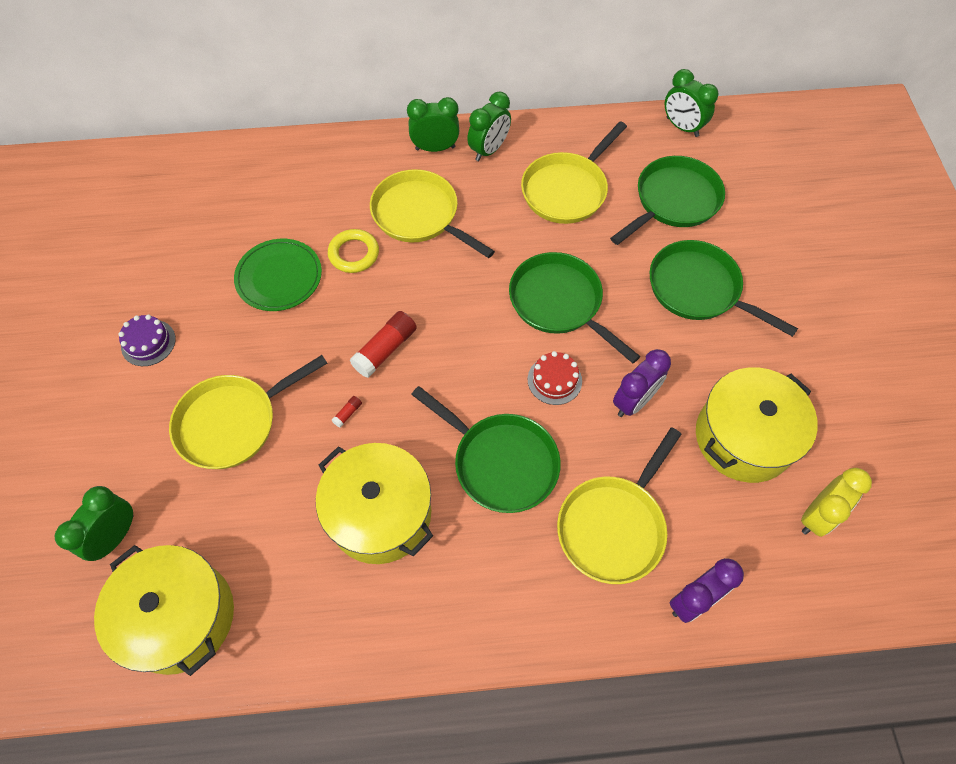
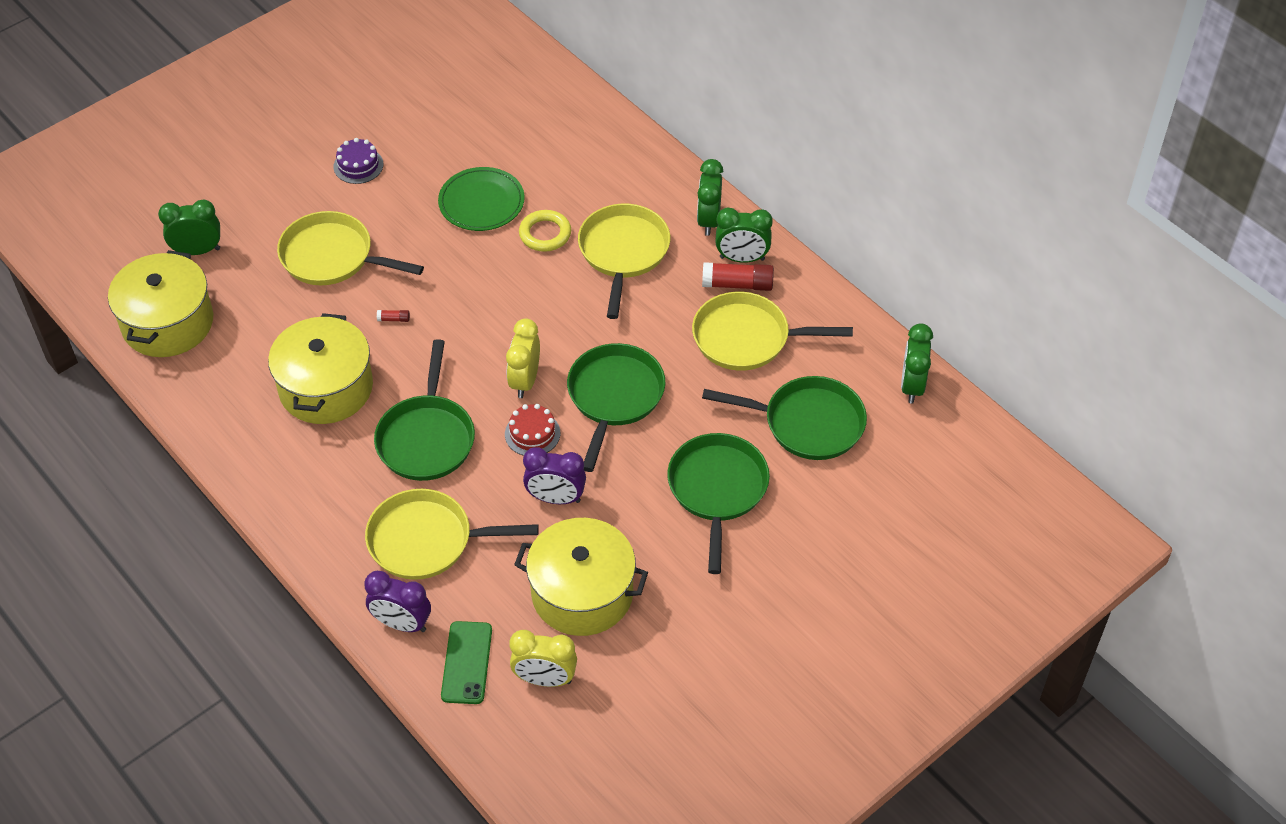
camera: 55 degrees right, 10 degrees down
red glue stick [350,311,417,378] -> red glue stick moved to [702,262,774,291]
green clock [407,97,459,152] -> green clock turned 135 degrees counterclockwise [697,159,723,236]
none -> green phone [441,621,492,704]
none -> yellow clock [506,318,540,398]

